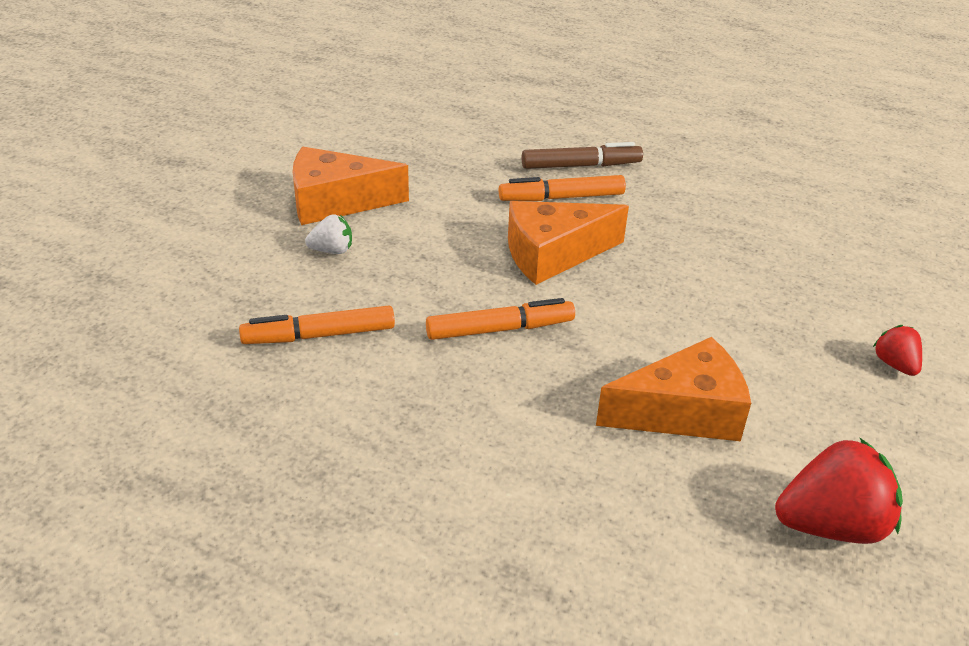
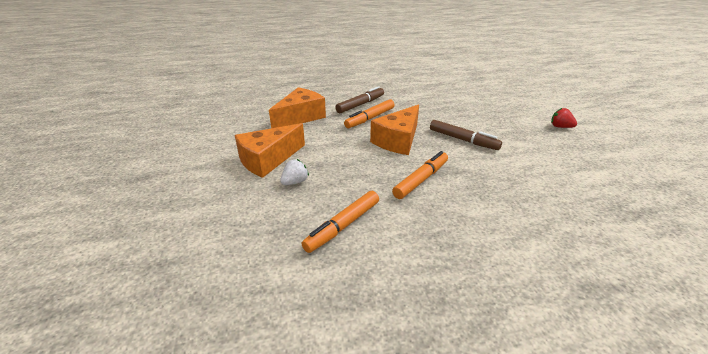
camera: 35 degrees left, 5 degrees down
orange cheese [596,337,751,441] -> orange cheese moved to [269,87,326,128]
red strawberry [775,437,903,544] -> none
none -> brown marker [430,120,502,150]

